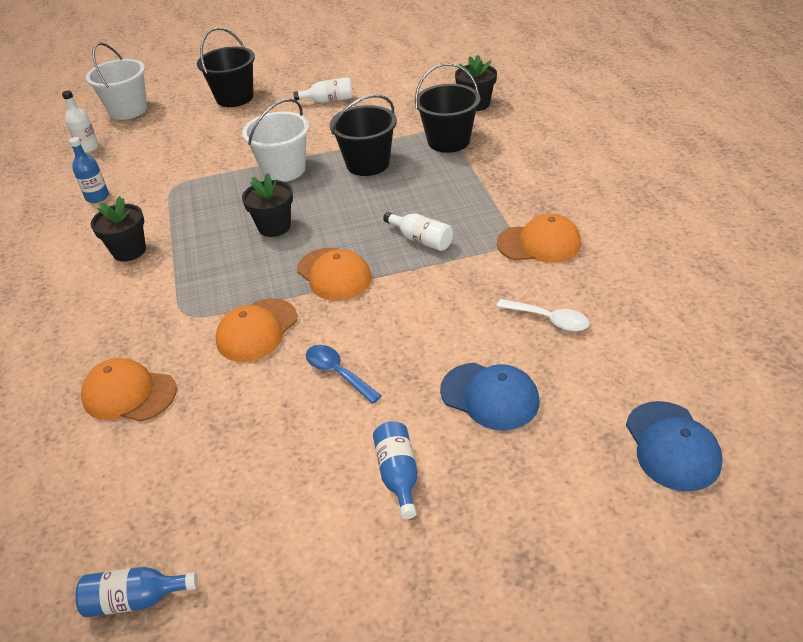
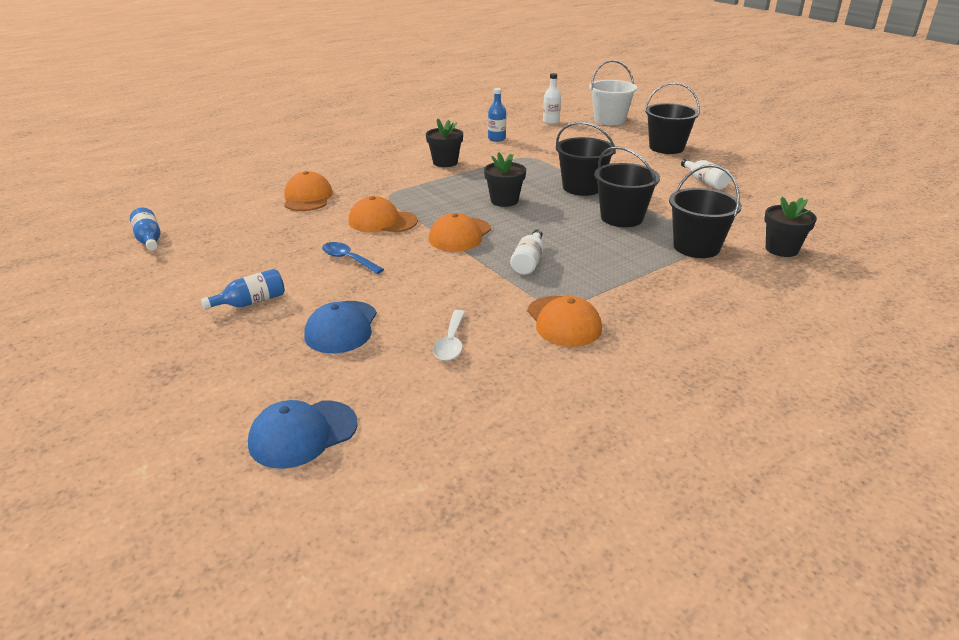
camera: 65 degrees right, 10 degrees down
white bucket [242,98,309,182] -> black bucket [556,122,616,196]
blue spoon [306,345,382,404] -> blue spoon turned 75 degrees counterclockwise [322,242,384,274]

